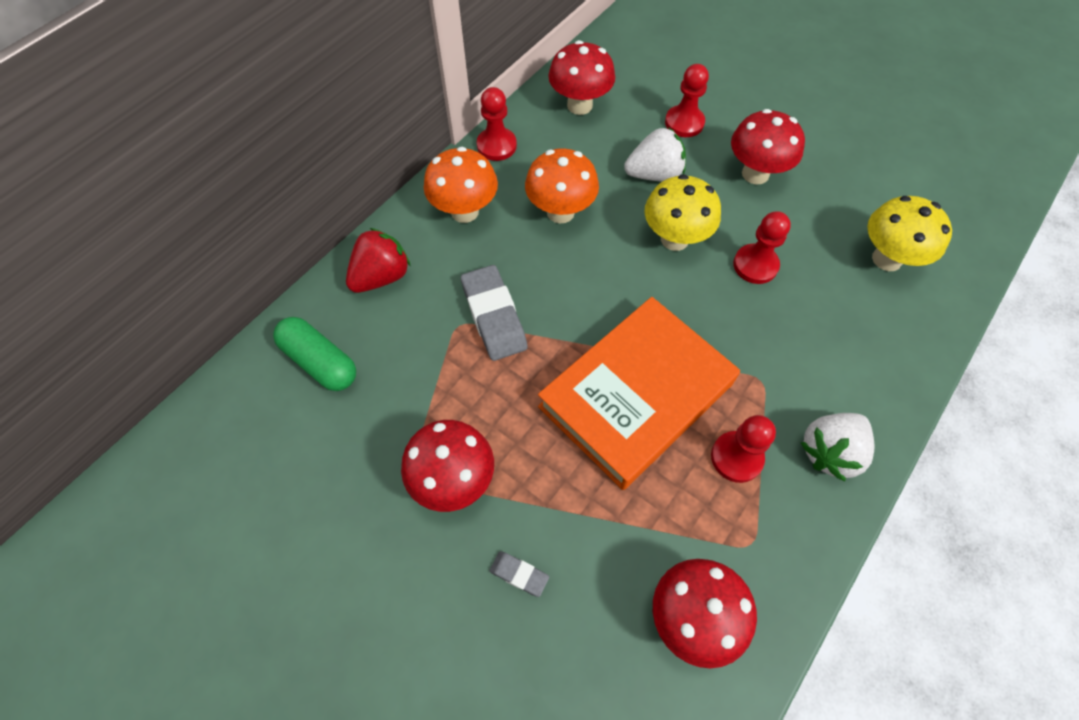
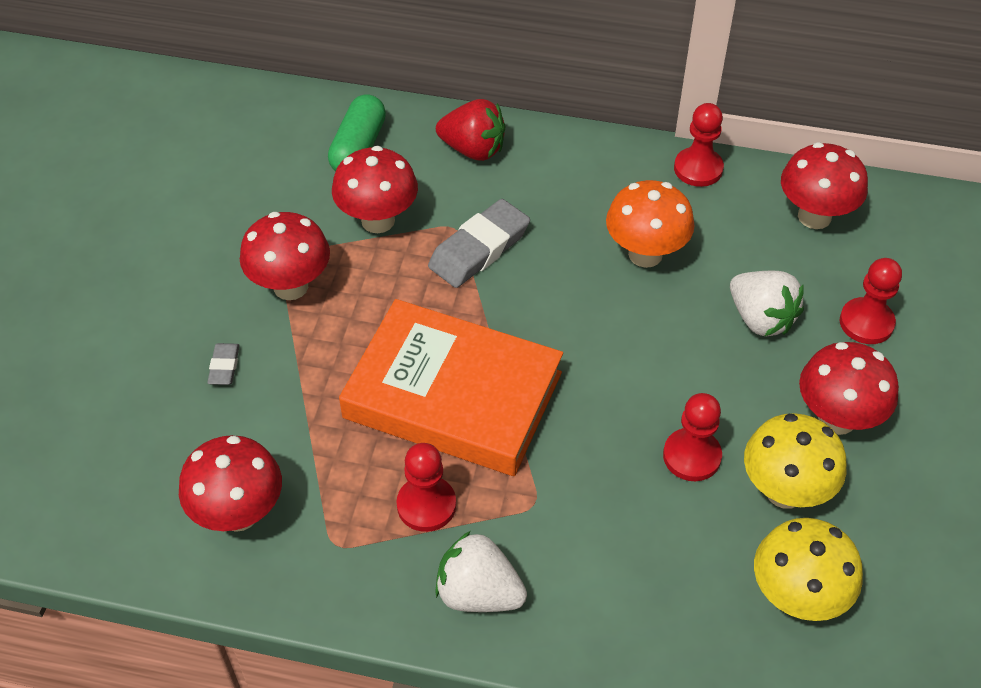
camera: 65 degrees right, 10 degrees down
orange mushroom [424,147,498,223] -> none
yellow mushroom [644,174,721,251] -> yellow mushroom moved to [744,413,846,509]
none -> red mushroom [332,146,418,233]

